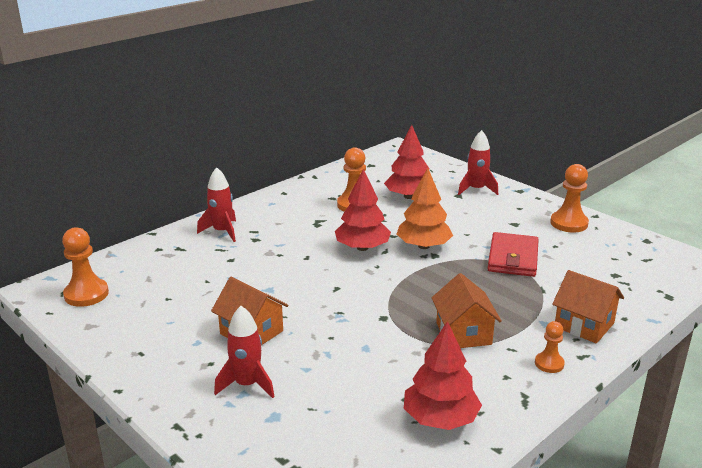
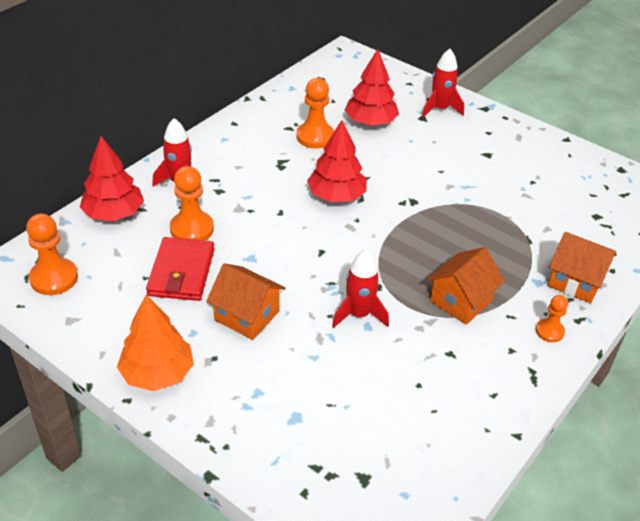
camera: 10 degrees left, 15 degrees up
red rocket [214,306,275,398] -> red rocket moved to [332,249,389,328]
orange tree [397,168,453,249] -> orange tree moved to [117,295,194,391]
red tree [404,321,482,430] -> red tree moved to [80,136,144,221]
orange house [432,273,502,348] -> orange house turned 60 degrees clockwise [427,247,505,325]
red wallet [488,232,539,277] -> red wallet moved to [146,237,214,301]
orange pawn [550,164,589,233] -> orange pawn moved to [170,166,214,241]

